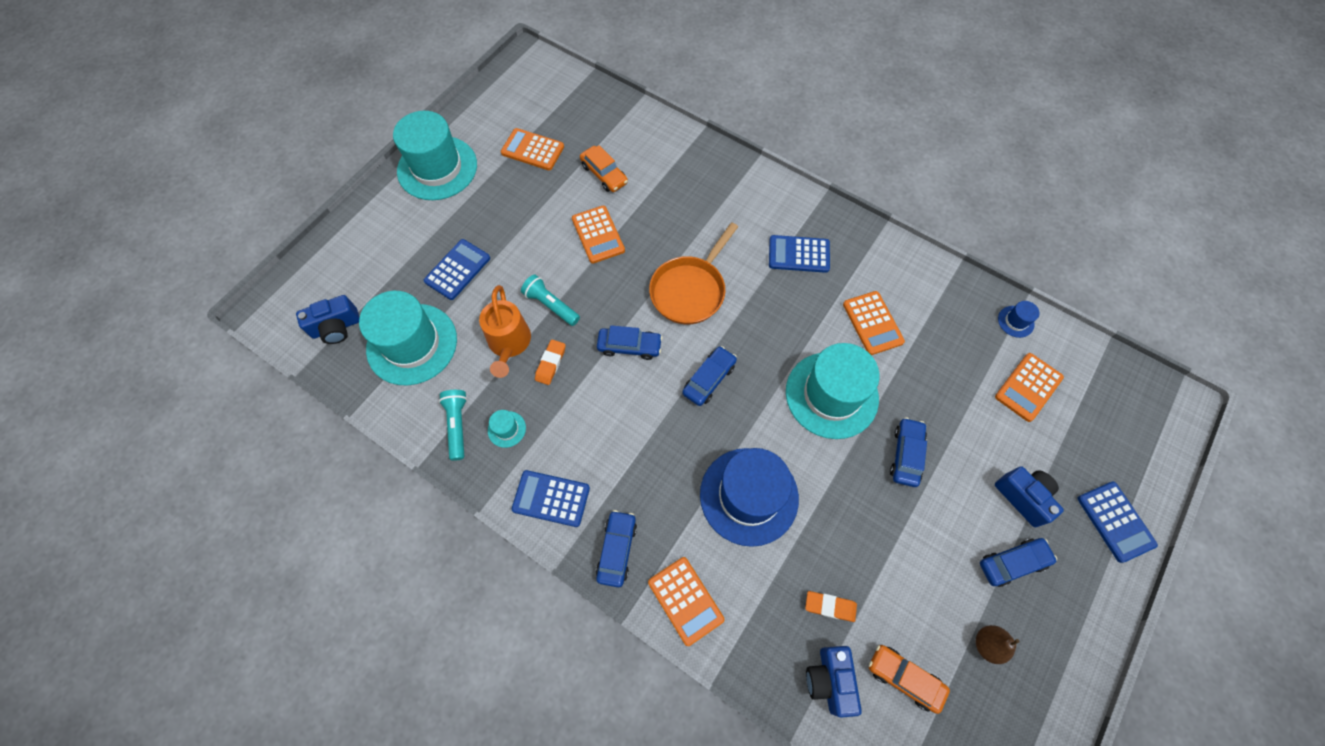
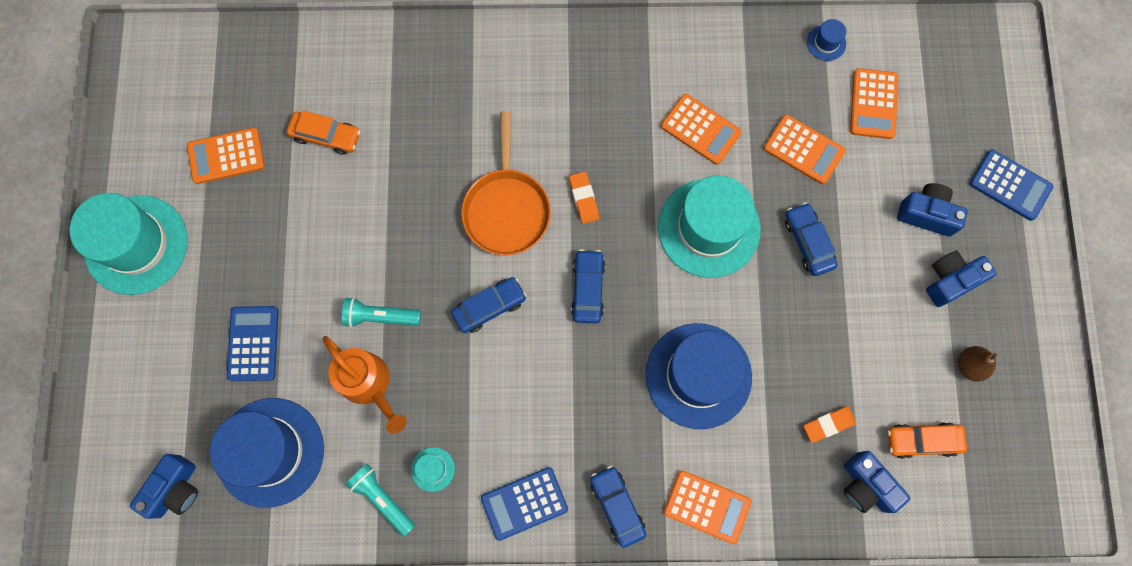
camera: 35 degrees left, 10 degrees up
turquoise hat [359,291,457,385] -> blue hat [210,398,324,508]
orange eraser [535,339,566,385] -> orange eraser moved to [569,171,599,224]
orange calculator [572,206,625,263] -> orange calculator moved to [764,115,846,185]
blue calculator [769,235,830,273] -> none
blue car [980,538,1057,587] -> blue camera [926,250,997,307]

